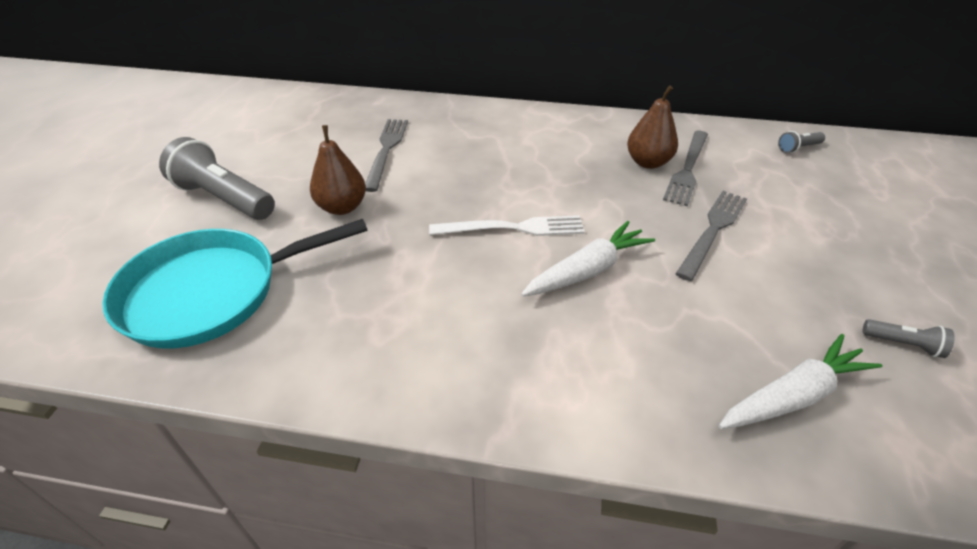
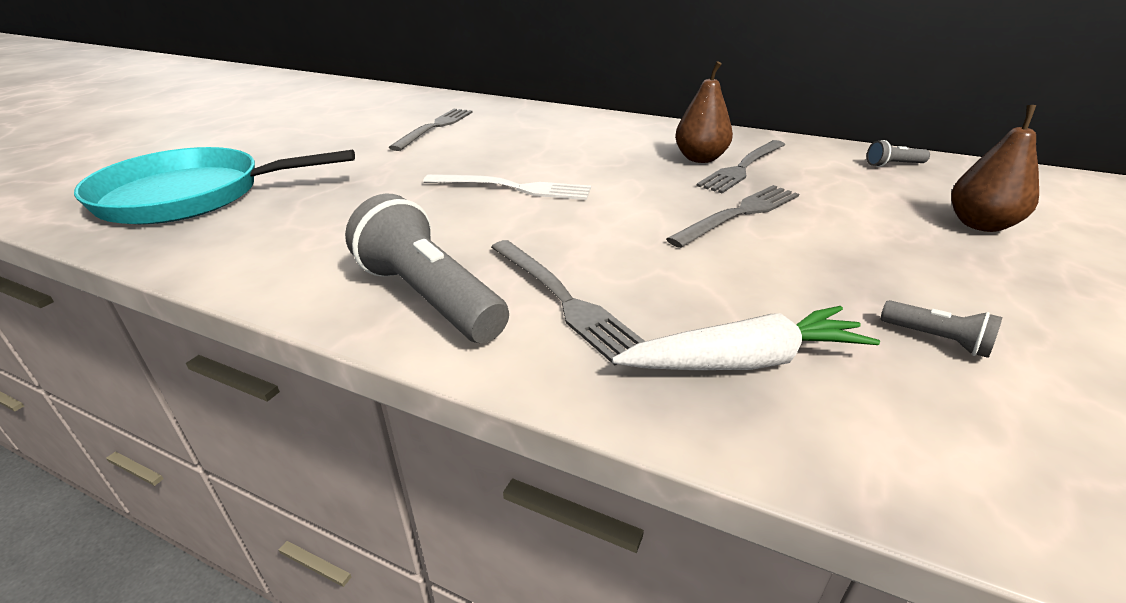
camera: 15 degrees right, 10 degrees down
grey flashlight [159,137,275,220] -> grey flashlight moved to [345,193,509,343]
brown pear [310,125,366,215] -> brown pear moved to [951,105,1039,232]
white carrot [521,221,655,297] -> none
none -> grey fork [491,240,645,365]

